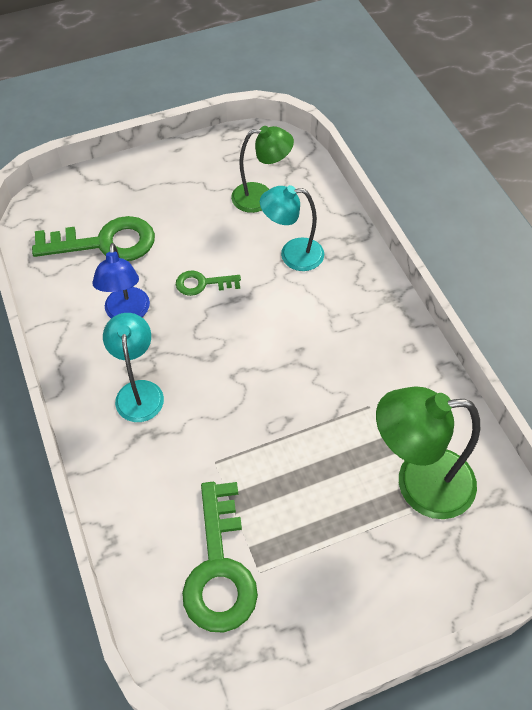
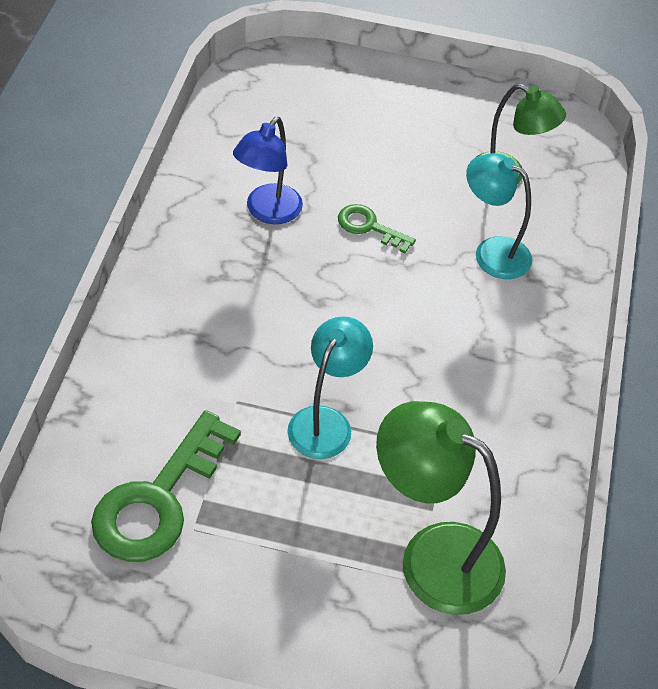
camera: 30 degrees right, 5 degrees down
green key [32,216,155,261] -> none
turquoise lamp [103,313,164,422] -> turquoise lamp moved to [287,316,373,459]

